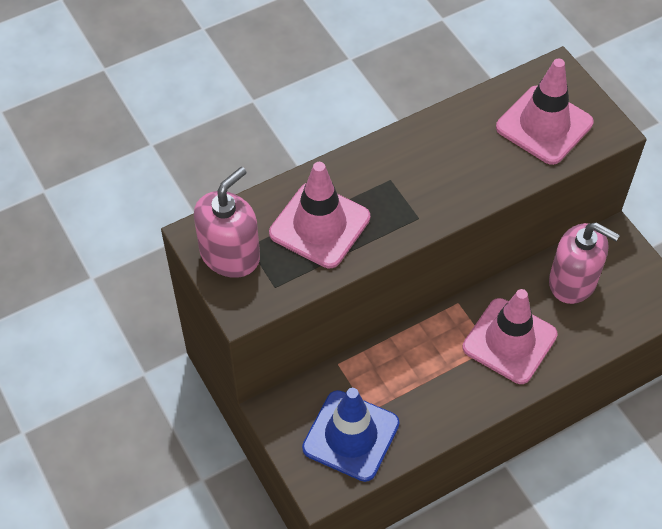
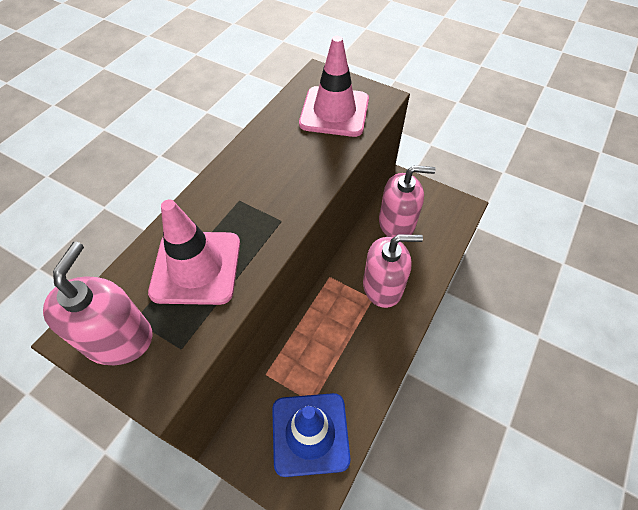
camera: 30 degrees left, 0 degrees up
pink traffic cone [462,289,558,384] -> pink soap dispenser [363,234,423,308]

